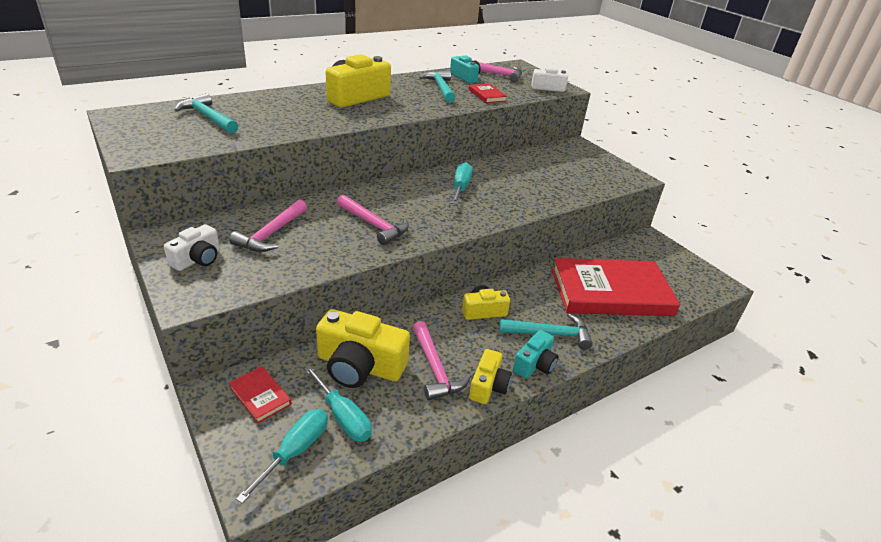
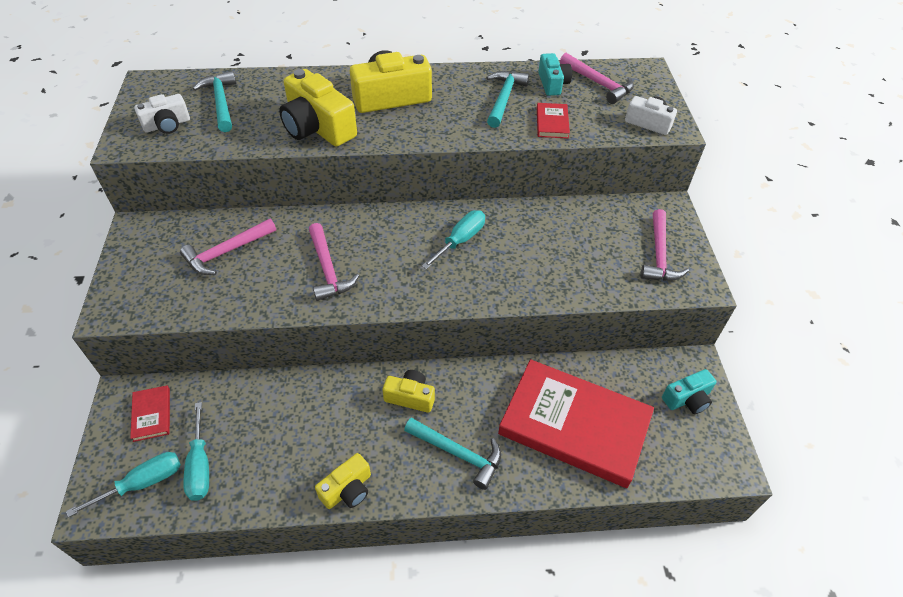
camera: 30 degrees right, 15 degrees up
white camera [164,224,220,271] -> white camera moved to [134,94,190,134]
yellow camera [316,309,410,388] -> yellow camera moved to [279,69,357,146]
pink hammer [413,321,471,400] -> pink hammer moved to [640,209,689,281]
turquoise camera [513,330,558,379] -> turquoise camera moved to [662,369,716,414]

